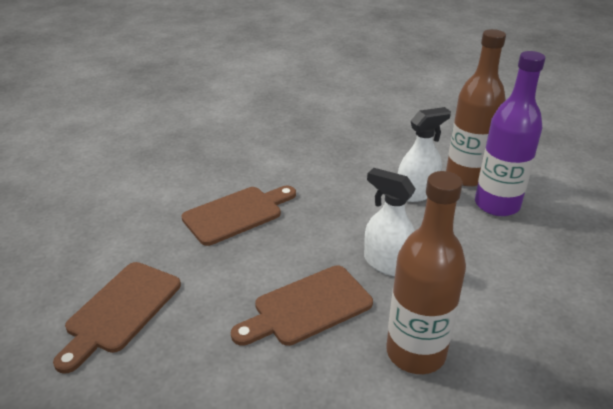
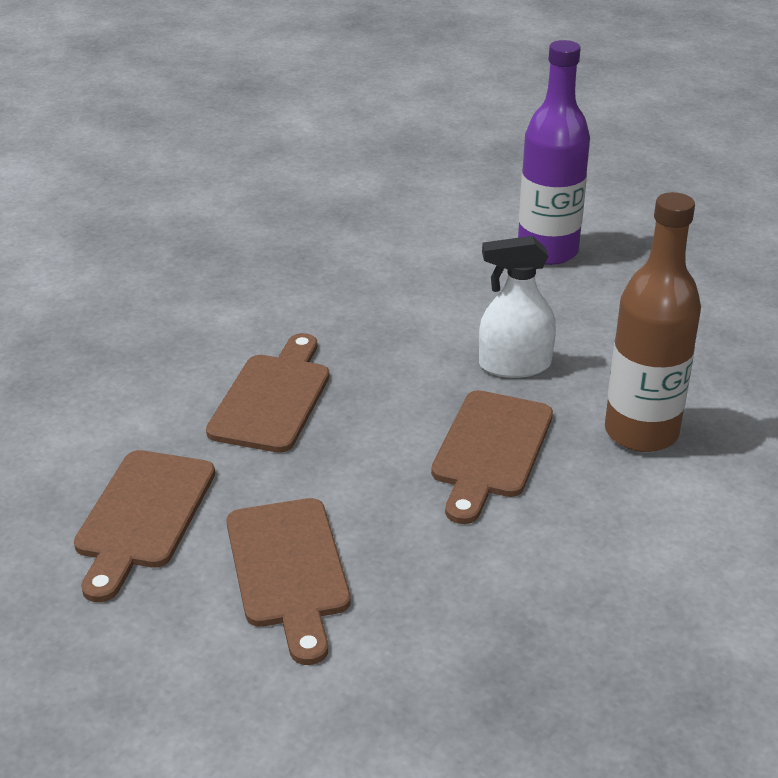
camera: 40 degrees left, 0 degrees up
white spray bottle [398,107,451,202] -> none
brown bottle [446,29,506,187] -> none
none -> brown cutting board [74,450,215,602]

